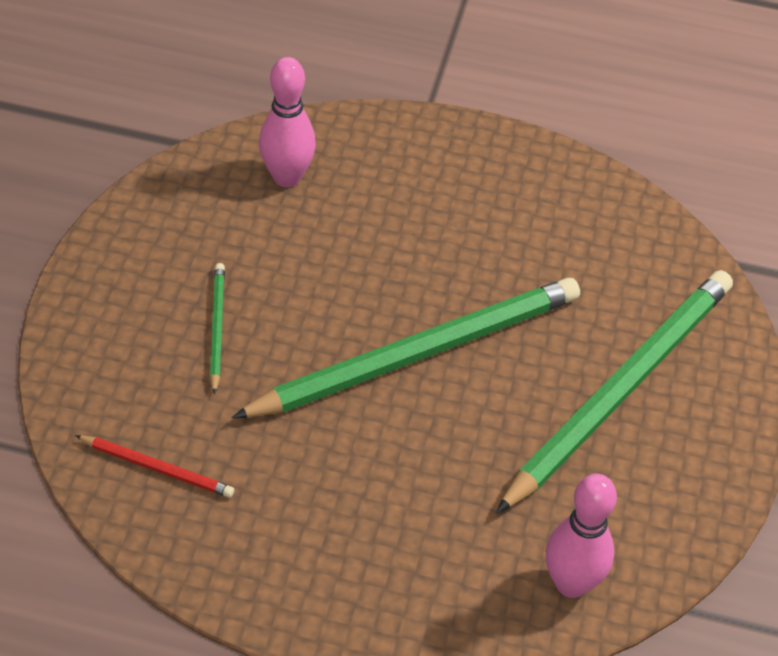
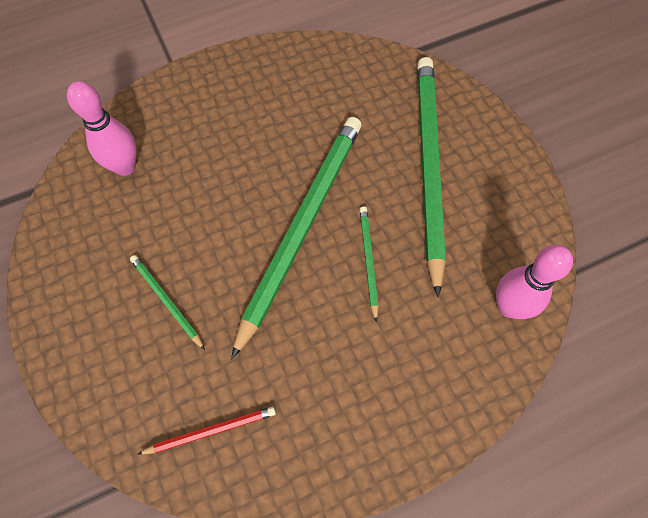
camera: 35 degrees left, 15 degrees up
none -> green pencil [360,207,379,322]

